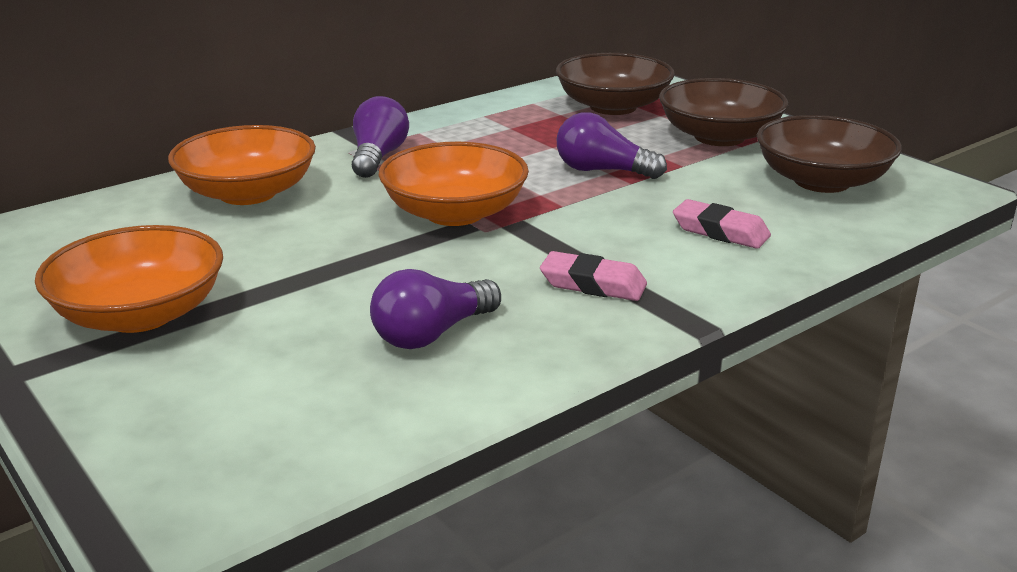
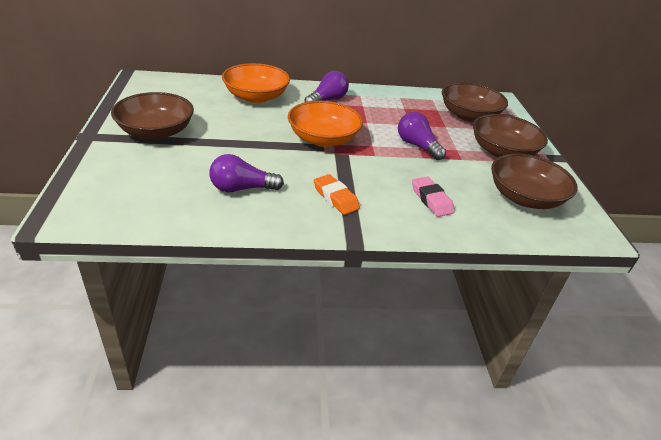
camera: 30 degrees right, 10 degrees up
orange bowl [35,225,223,333] -> brown bowl [111,92,194,140]
pink eraser [540,251,647,301] -> orange eraser [314,174,360,215]

